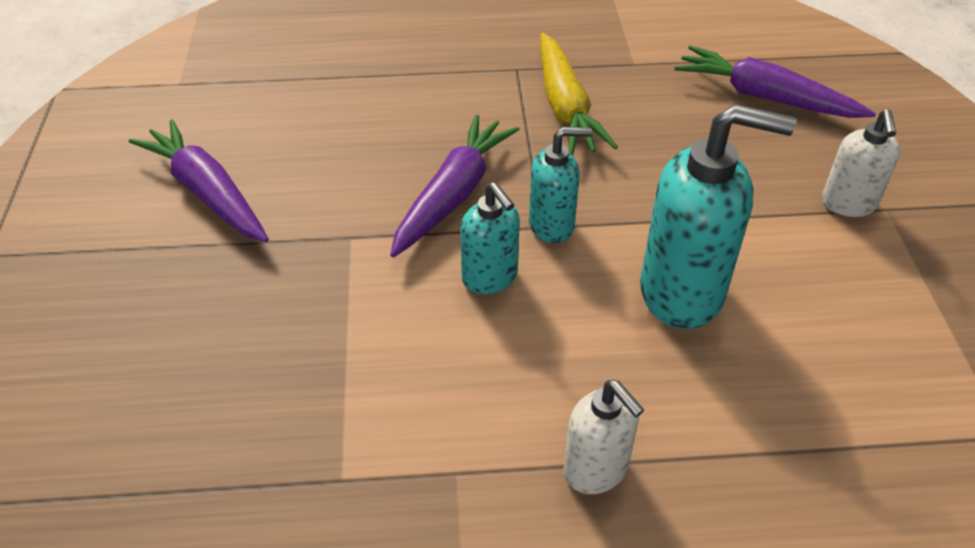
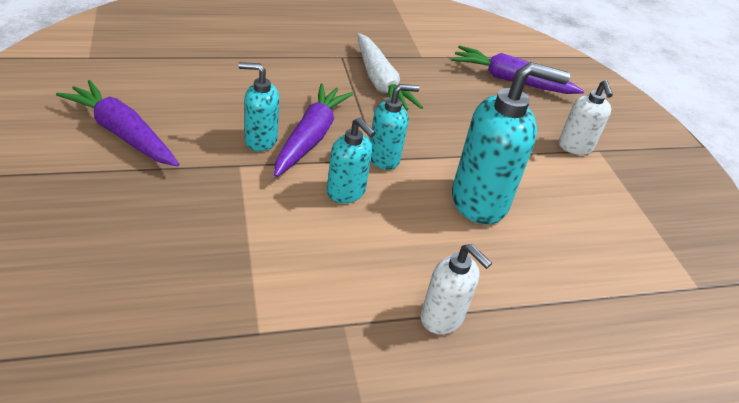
camera: 15 degrees left, 5 degrees down
yellow carrot [540,33,618,155] -> white carrot [357,33,423,110]
none -> turquoise soap dispenser [239,62,279,152]

